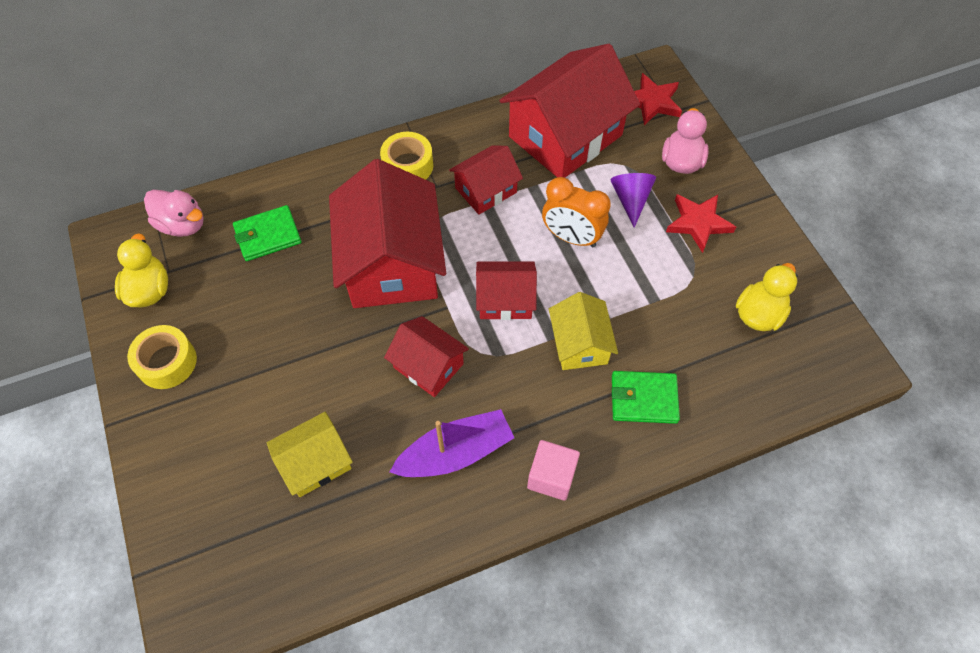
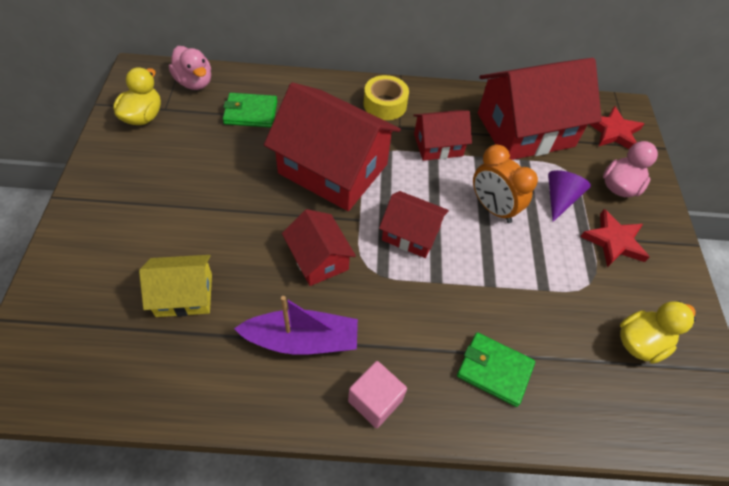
camera: 20 degrees right, 5 degrees down
yellow tape [127,325,197,389] -> none
red house [329,159,446,308] -> red house turned 75 degrees counterclockwise [264,82,401,211]
yellow house [549,292,618,370] -> none

